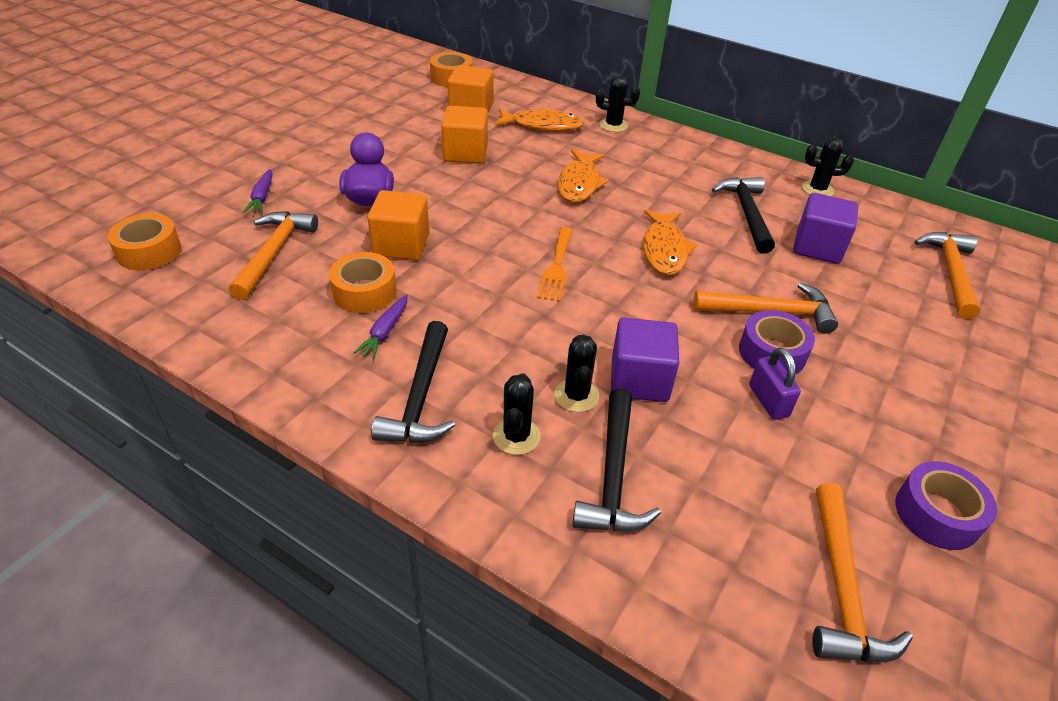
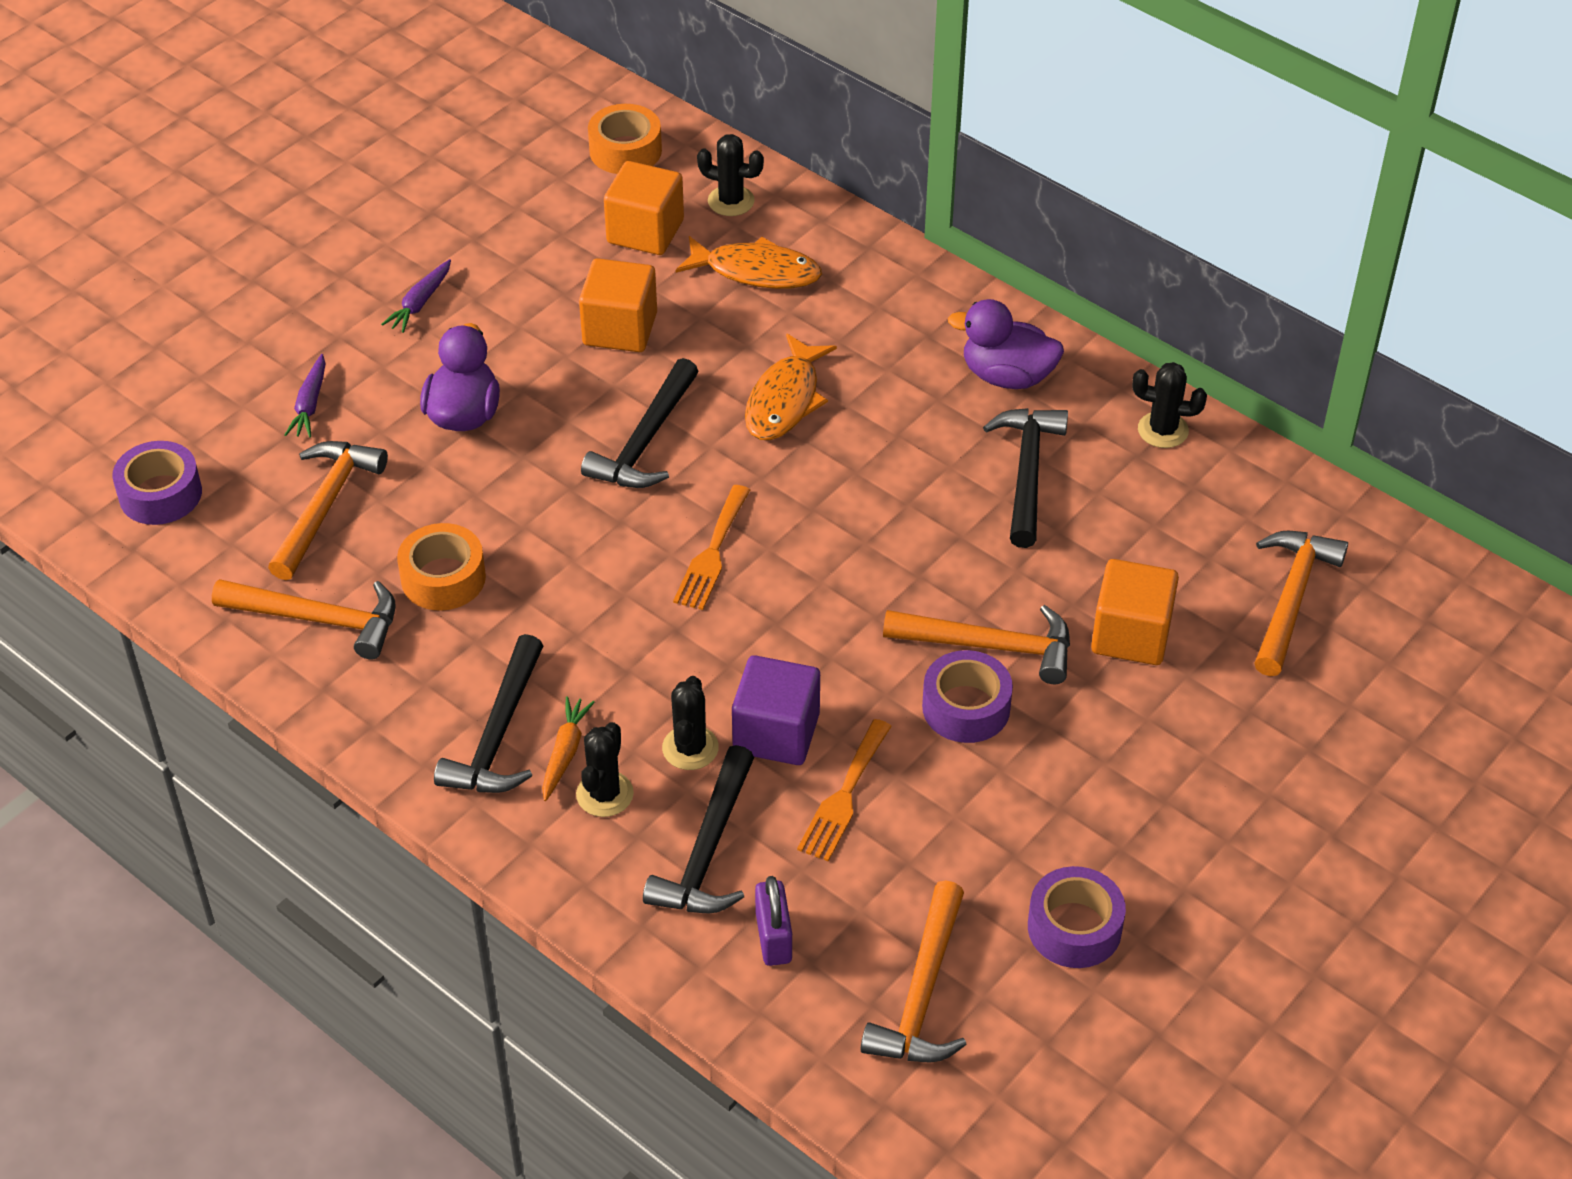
camera: 10 degrees right, 5 degrees up
orange tape [107,213,181,270] -> purple tape [112,441,202,525]
purple carrot [353,294,408,359] -> purple carrot moved to [381,259,451,333]
orange cube [367,190,429,260] -> orange cube moved to [1091,559,1179,665]
black cactus [596,76,640,132] -> black cactus moved to [697,134,764,216]
orange fish [643,209,697,275] -> none
purple padlock [749,347,801,420] -> purple padlock moved to [755,876,792,966]
purple cube [793,193,858,264] -> none
none -> orange hammer [212,579,396,660]
none -> orange carrot [542,696,595,801]
none -> black hammer [581,358,698,488]
none -> orange fork [797,719,892,862]
none -> purple duck [948,299,1064,389]

